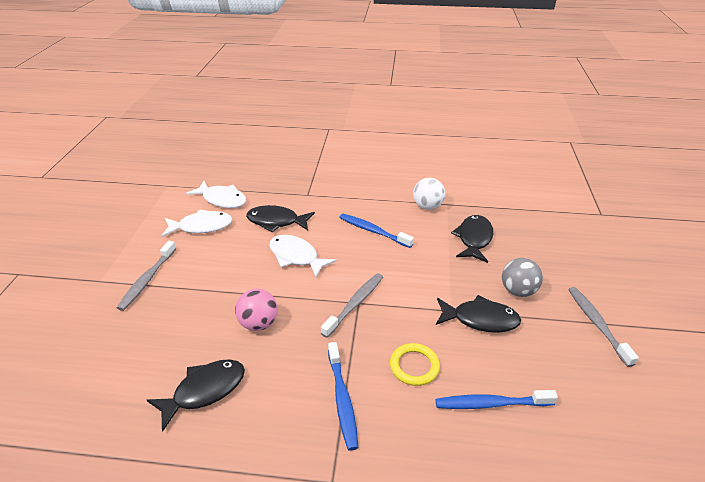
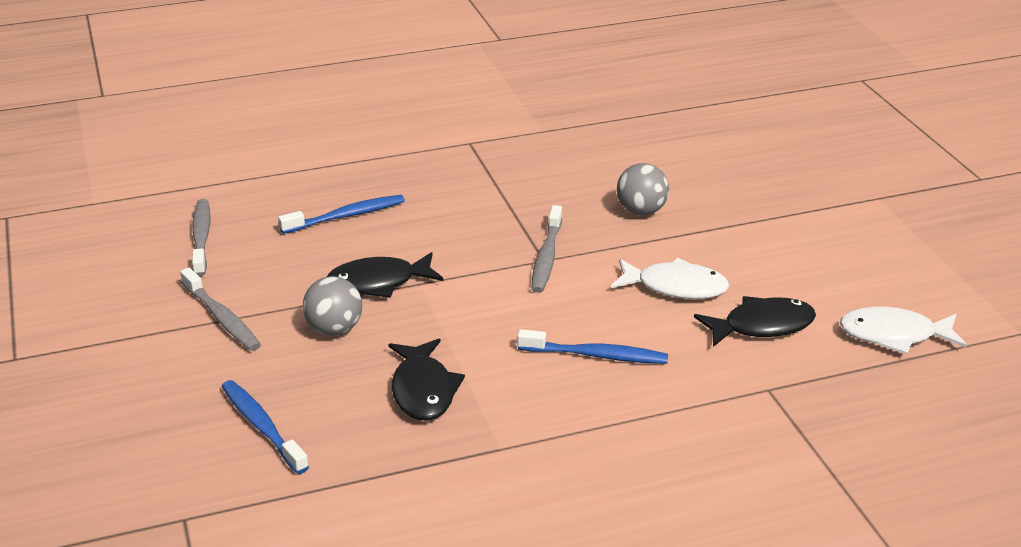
camera: 155 degrees right, 5 degrees down
grey toothbrush [117,241,176,311] -> grey toothbrush moved to [192,199,210,276]
black fish [147,359,245,432] -> none
white fish [162,209,232,237] -> none
pink ball [235,289,278,331] -> grey ball [617,163,669,215]
blue toothbrush [328,342,358,450] -> blue toothbrush moved to [221,380,309,474]
yellow ring [390,343,440,386] -> none
white ball [413,178,445,210] -> none

